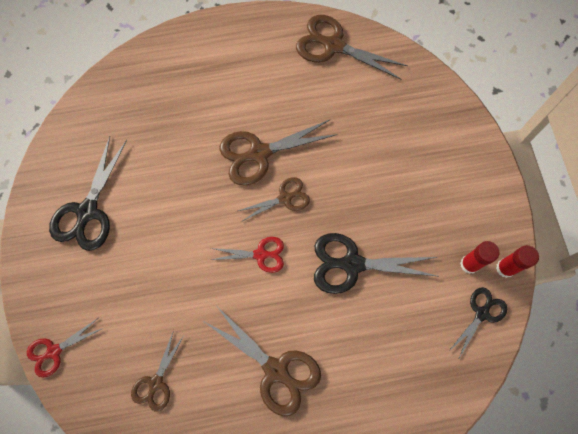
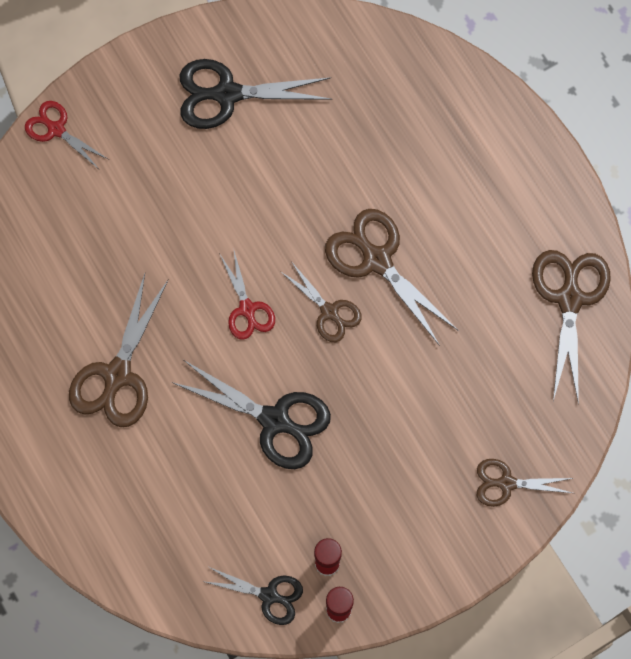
camera: 70 degrees right, 0 degrees up
brown scissors [131,330,185,412] -> brown scissors moved to [477,459,573,507]
black scissors [314,233,437,294] -> black scissors turned 135 degrees clockwise [171,360,331,469]

